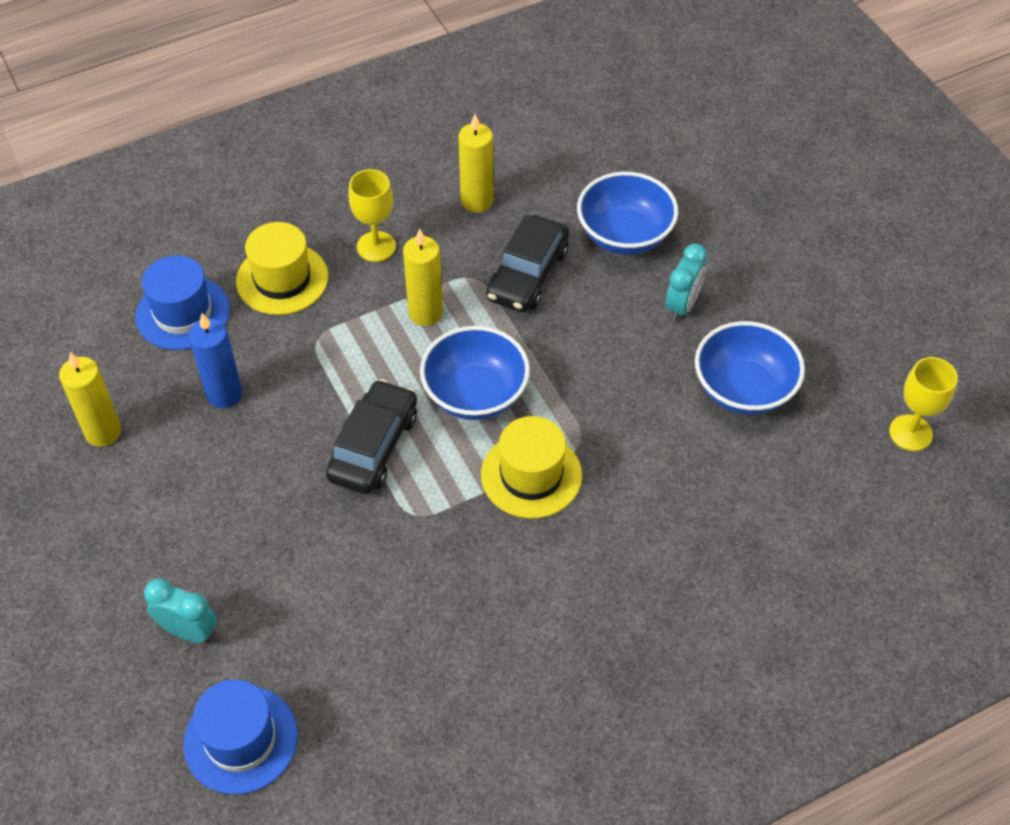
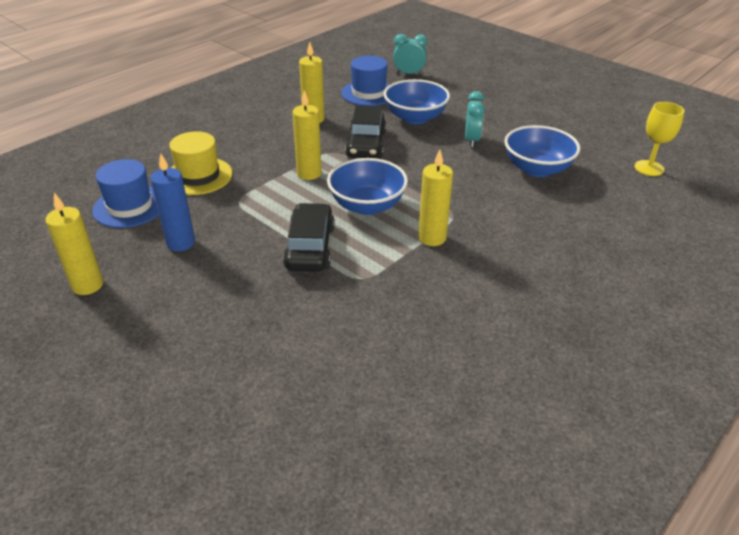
camera: 20 degrees left, 15 degrees down
turquoise clock [144,578,217,643] -> turquoise clock moved to [393,34,427,75]
blue hat [183,679,298,795] -> blue hat moved to [341,56,390,106]
yellow goblet [348,169,396,262] -> none
yellow hat [481,416,582,519] -> yellow candle [418,150,453,246]

